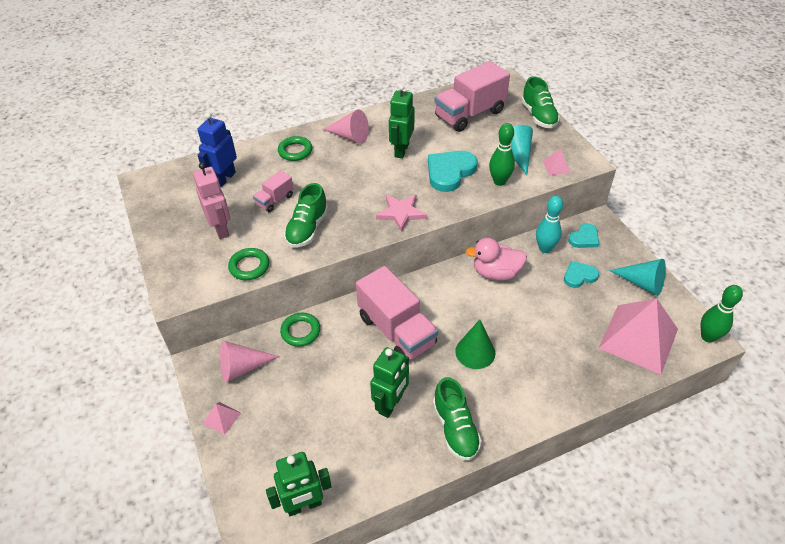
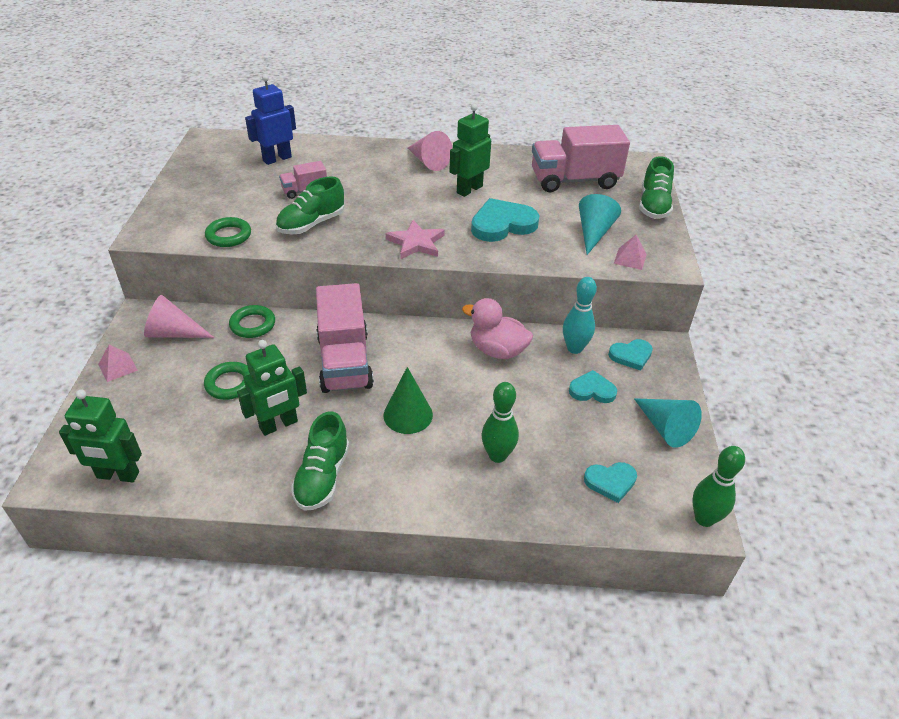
camera: 25 degrees right, 5 degrees down
pink robot [193,163,231,239] -> none
green ring [278,136,312,161] -> green ring moved to [204,362,250,400]
green bowling pin [489,123,515,186] -> green bowling pin moved to [482,382,519,463]
pink pyramid [598,298,678,374] -> turquoise heart [584,462,637,503]

